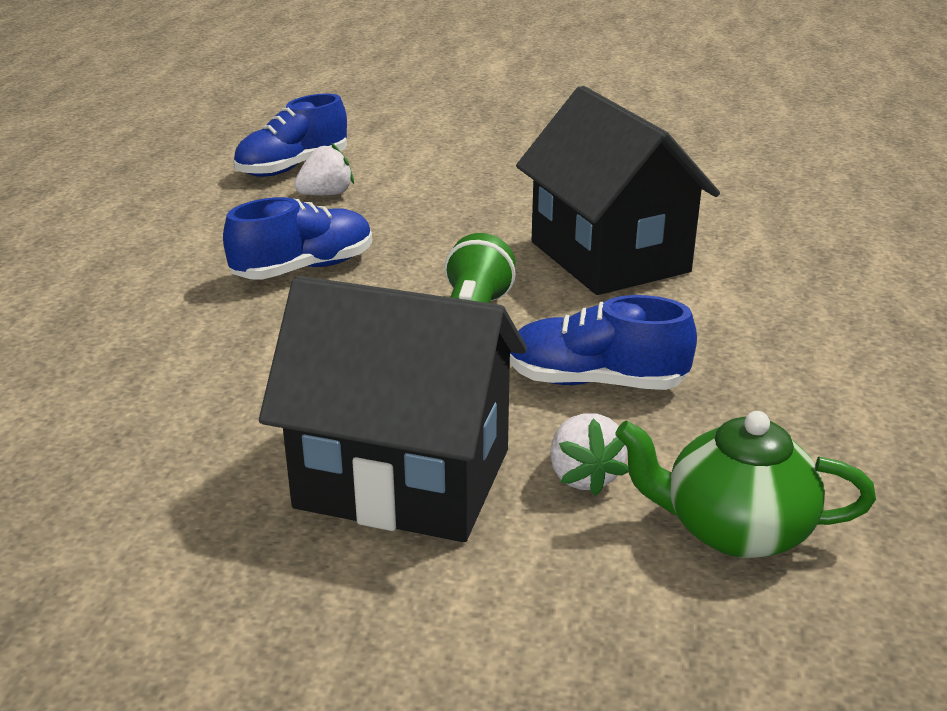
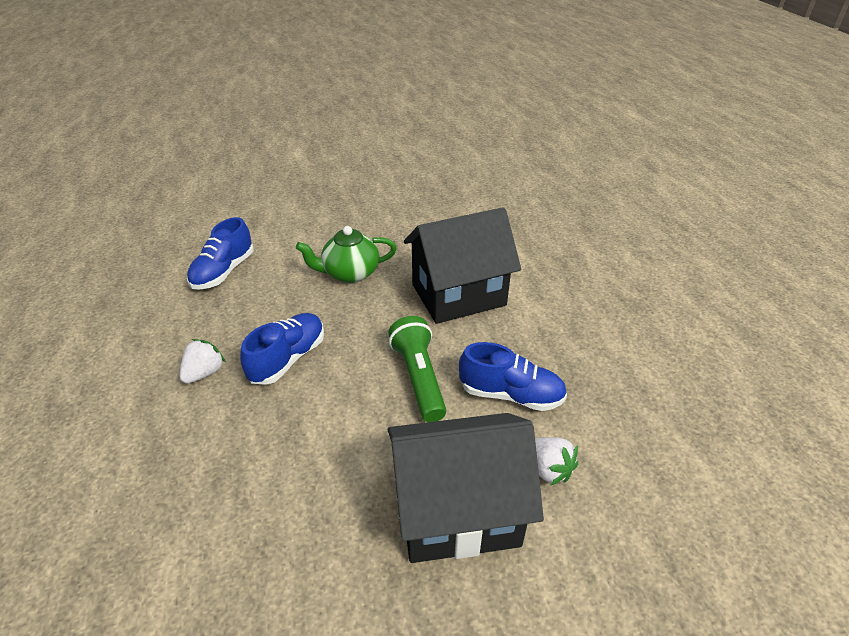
camera: 25 degrees left, 10 degrees up
white strawberry [294,143,354,196] -> white strawberry moved to [180,339,226,384]
blue shoe [510,295,697,390] -> blue shoe turned 150 degrees counterclockwise [459,342,567,411]
black house [516,86,720,295] -> black house turned 60 degrees counterclockwise [404,207,521,324]
green teapot [615,411,876,558] -> green teapot moved to [296,226,397,283]

